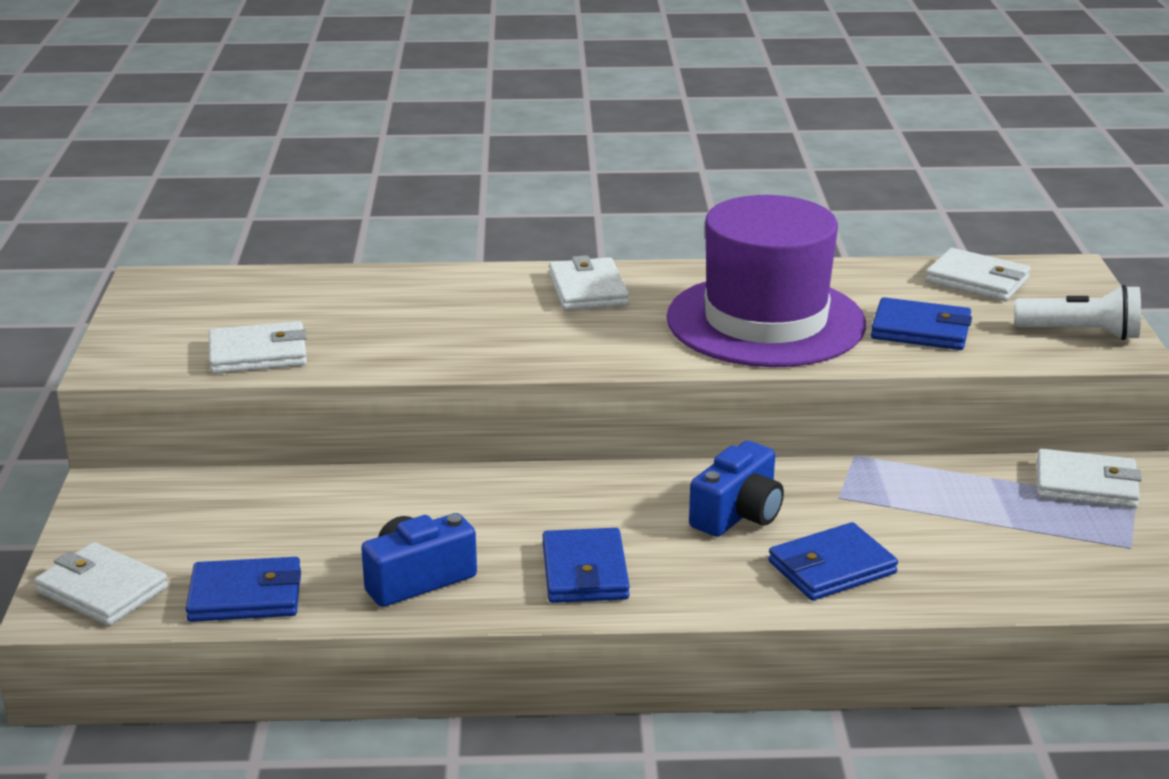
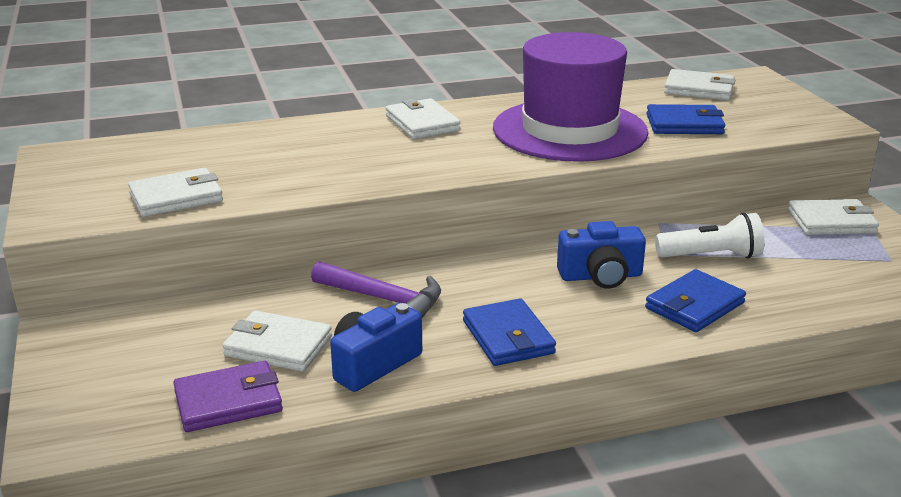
camera: 15 degrees left, 0 degrees up
white wallet [34,542,168,626] -> white wallet moved to [223,310,332,372]
blue wallet [186,557,301,622] -> purple wallet [173,361,283,432]
blue camera [689,441,784,537] -> blue camera turned 60 degrees clockwise [557,221,646,289]
white flashlight [1014,285,1141,340] -> white flashlight moved to [655,212,764,258]
none -> purple hammer [311,261,441,318]

